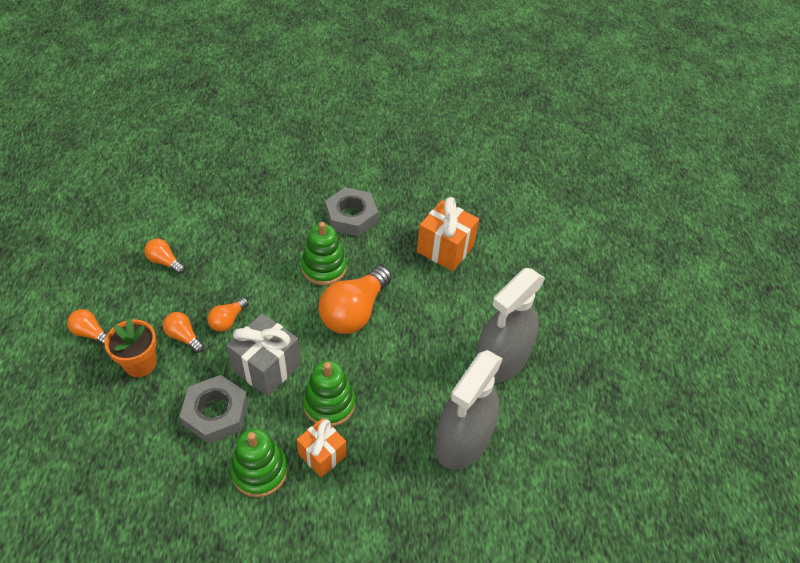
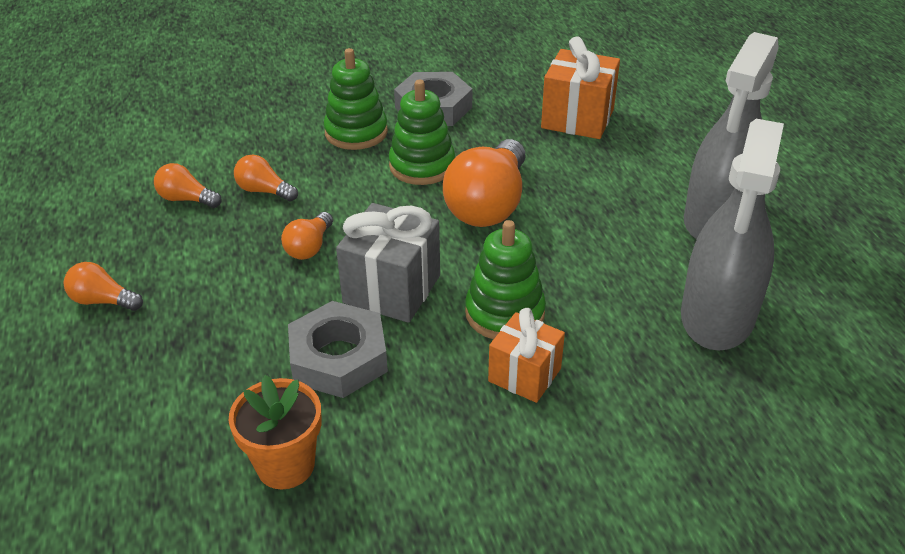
camera: 10 degrees left, 10 degrees down
orange flower pot [105,319,157,377] -> orange flower pot moved to [228,375,322,489]
orange light bulb [163,312,204,353] -> orange light bulb moved to [234,155,298,202]
green stacking toy [231,429,288,497] -> green stacking toy moved to [324,48,388,150]

